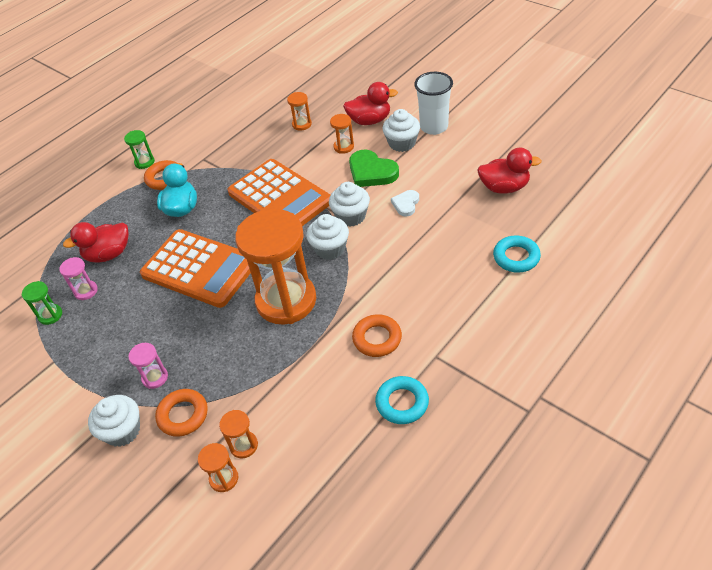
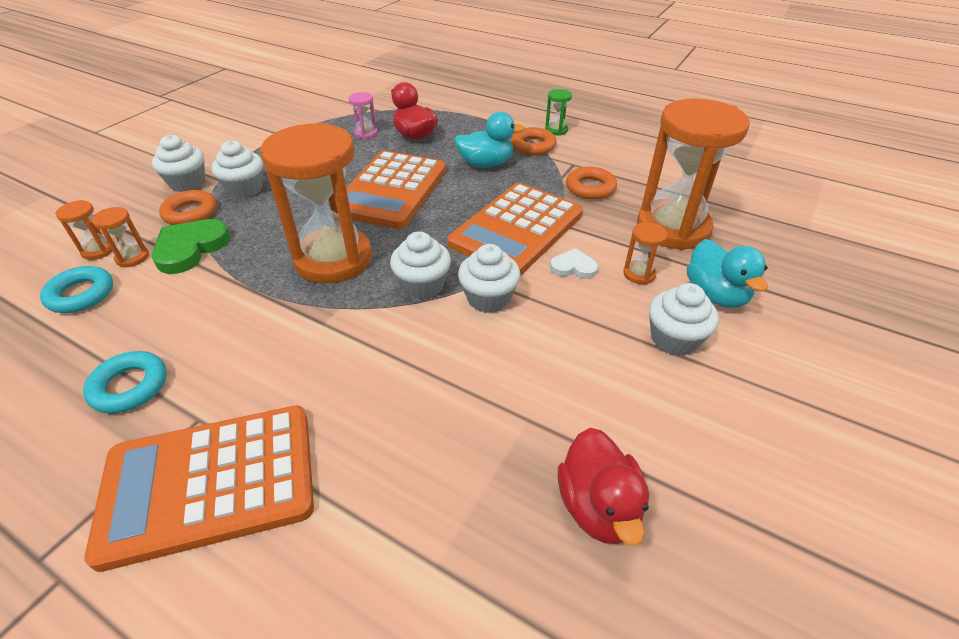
camera: 75 degrees right, 5 degrees down
green hourglass [22,281,62,325] -> none
pink hourglass [128,343,168,389] -> white cupcake [212,140,263,198]
orange hourglass [287,92,312,131] -> orange hourglass [637,98,750,250], size x2.48
red duck [343,82,398,125] -> turquoise duck [687,239,768,308]
green heart [349,150,399,187] -> green heart moved to [152,219,231,274]
orange ring [352,314,402,357] -> orange ring moved to [566,167,617,200]
white heart [391,190,419,216] -> white heart moved to [550,248,598,279]
white cup [414,72,453,135] -> none
turquoise ring [493,236,541,273] -> turquoise ring moved to [40,266,113,313]
none -> orange calculator [84,406,314,572]

